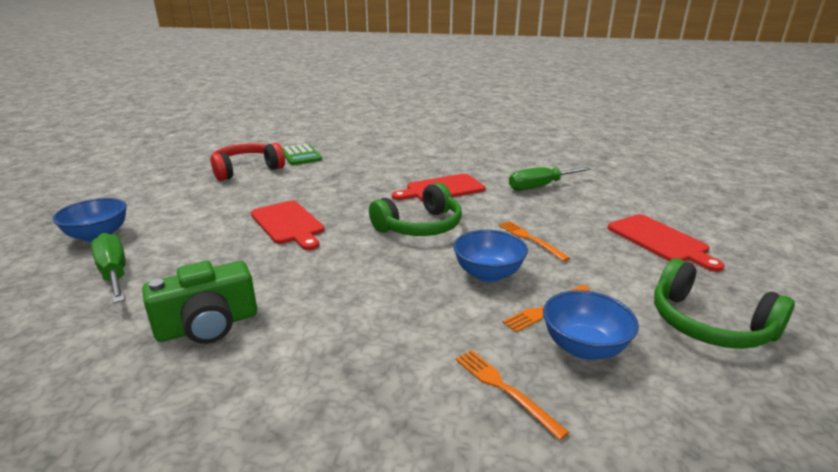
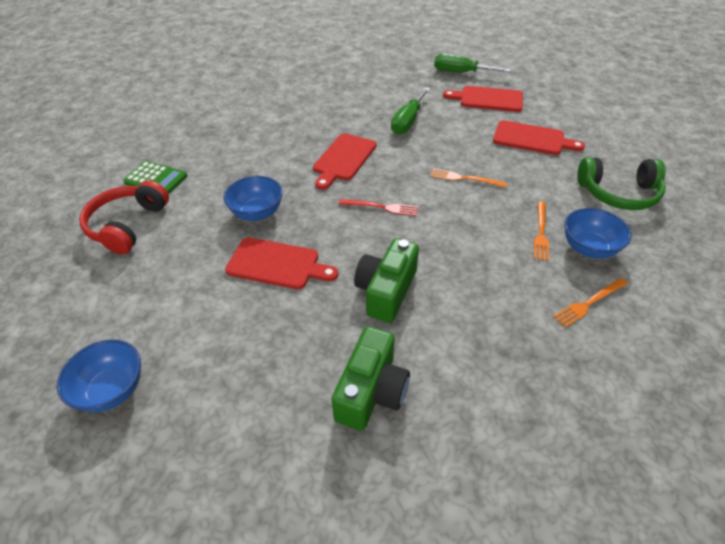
camera: 40 degrees left, 20 degrees up
green screwdriver [91,233,126,303] -> green screwdriver moved to [434,54,511,73]
green headphones [369,182,462,236] -> red fork [339,199,418,216]
blue bowl [453,230,528,282] -> blue bowl moved to [224,176,283,221]
orange fork [455,350,569,440] -> orange fork turned 45 degrees counterclockwise [553,278,628,328]
none -> green camera [354,238,419,323]
none -> red cutting board [443,86,523,112]

